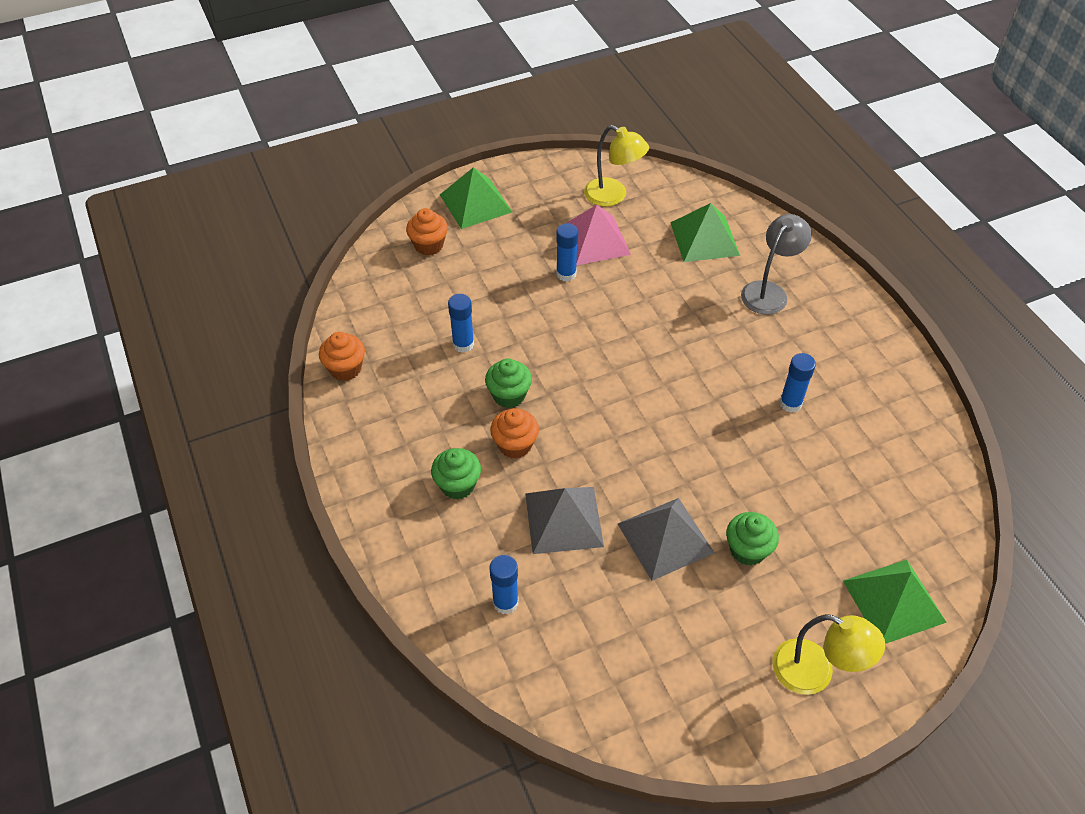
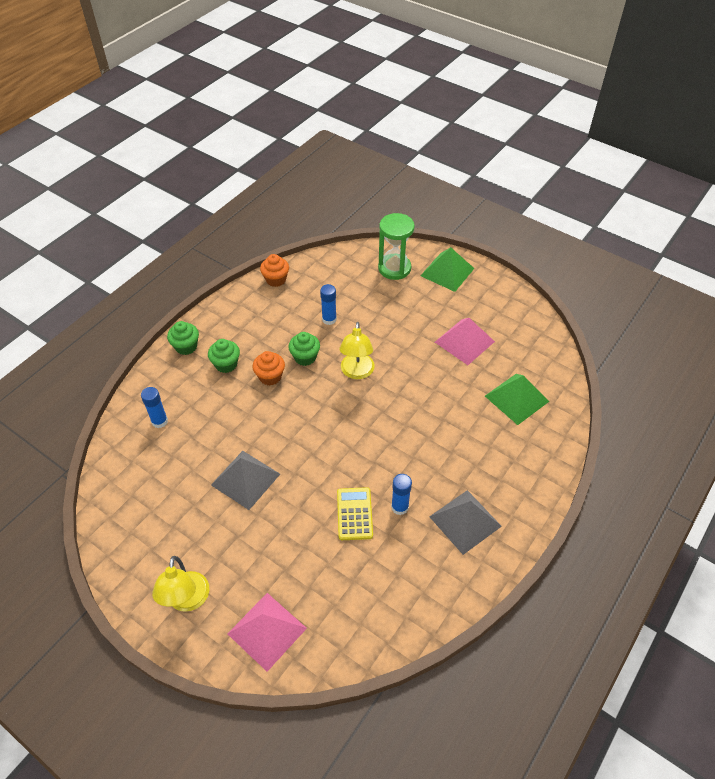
camera: 60 degrees right, 0 degrees up
orange cupcake [406,208,448,255] -> green hourglass [378,213,415,280]
grey pyramid [525,487,604,554] -> grey pyramid moved to [429,490,502,555]
blue glue stick [556,223,578,282] -> none
yellow lamp [584,125,649,207] -> yellow lamp moved to [339,322,375,379]
green cupcake [726,512,779,566] -> green cupcake moved to [167,321,199,355]
grey lamp [741,214,812,315] -> none
green pyramid [843,560,947,644] -> pink pyramid [227,593,307,672]
none -> yellow calculator [337,487,373,540]

